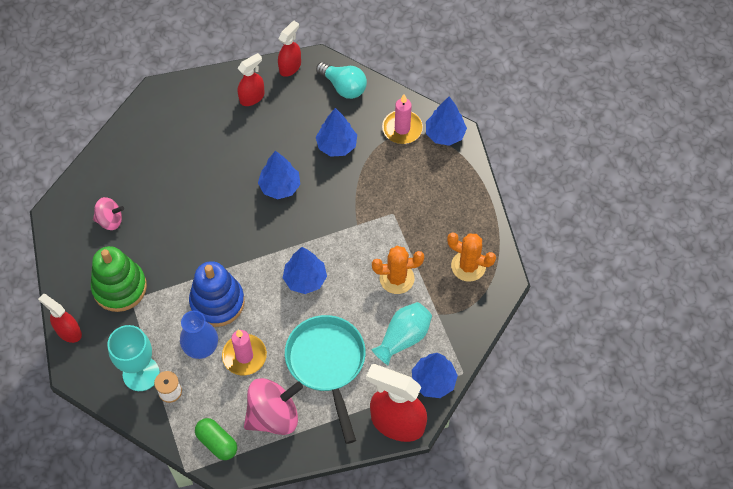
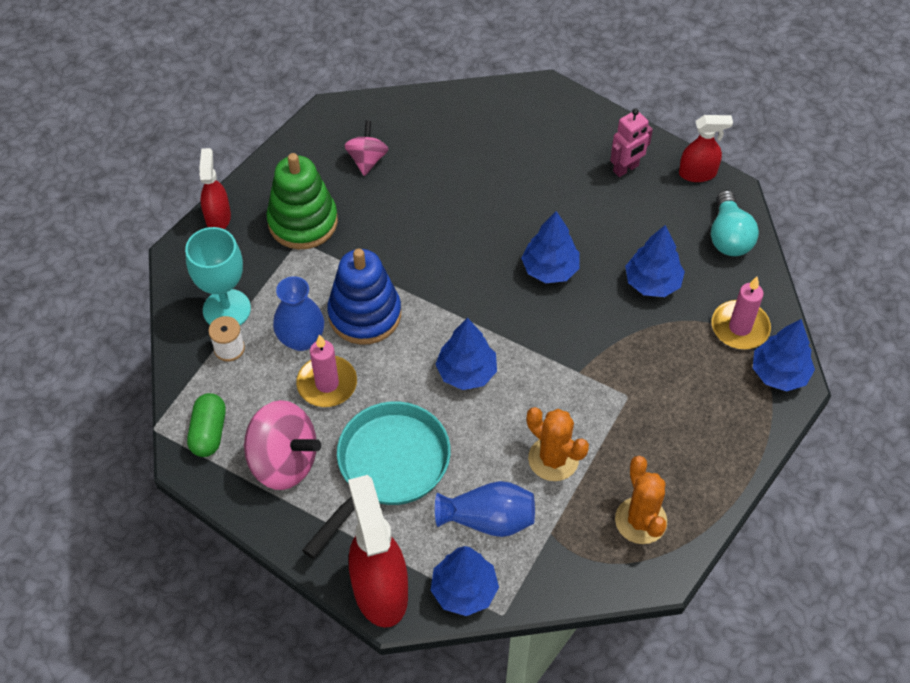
camera: 50 degrees right, 5 degrees down
pink spinning top [93,197,124,230] -> pink spinning top turned 135 degrees counterclockwise [344,121,388,176]
red spray bottle [238,53,265,106] -> pink robot [610,109,653,177]
turquoise vase [371,302,432,365] -> blue vase [435,481,535,537]

